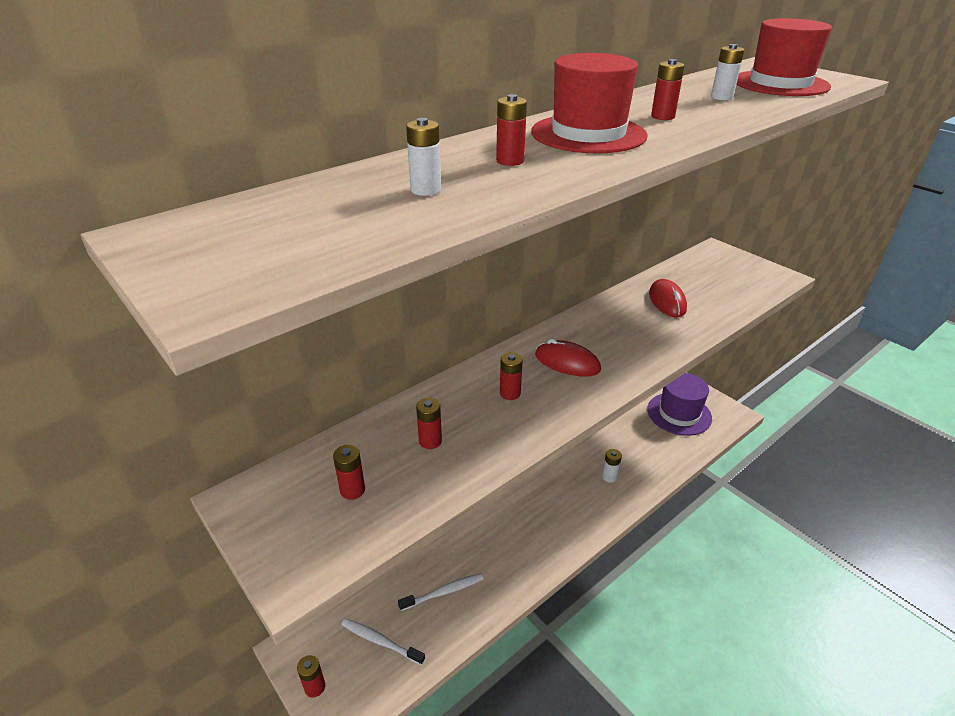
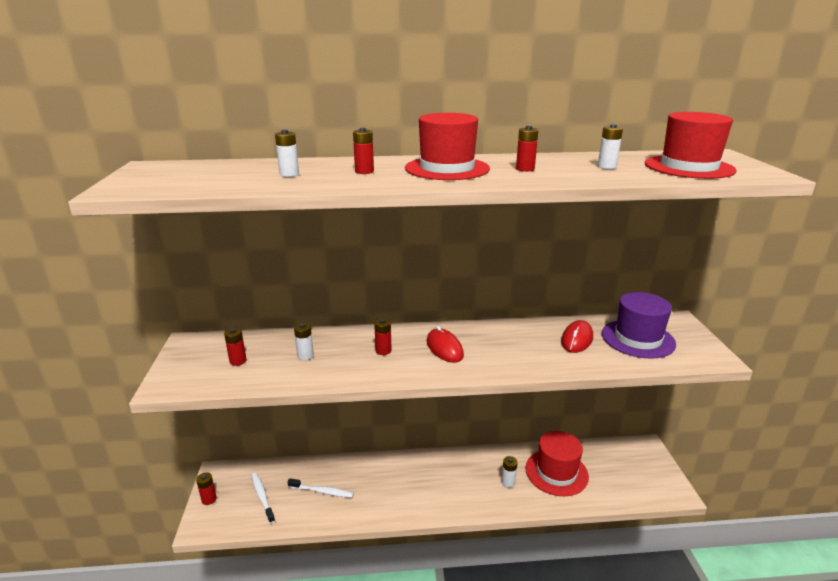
camera: 35 degrees right, 10 degrees down
red battery [416,398,442,449] -> white battery [294,323,314,360]
purple hat [647,373,712,436] -> purple hat moved to [602,292,676,359]
none -> red hat [525,431,589,496]

